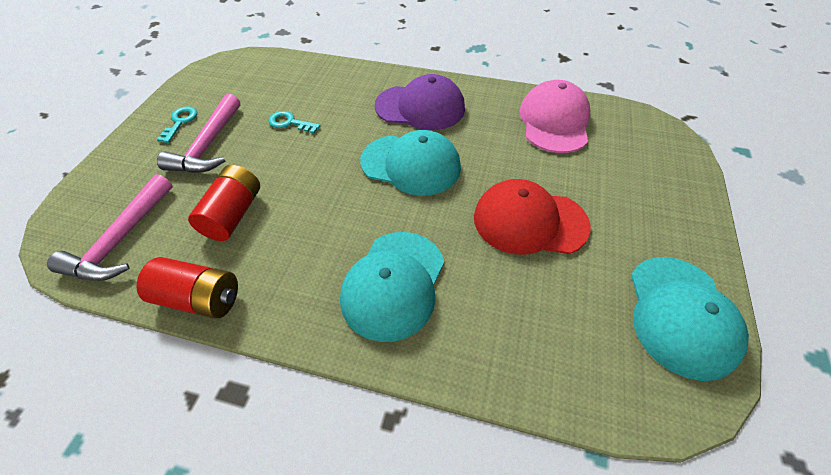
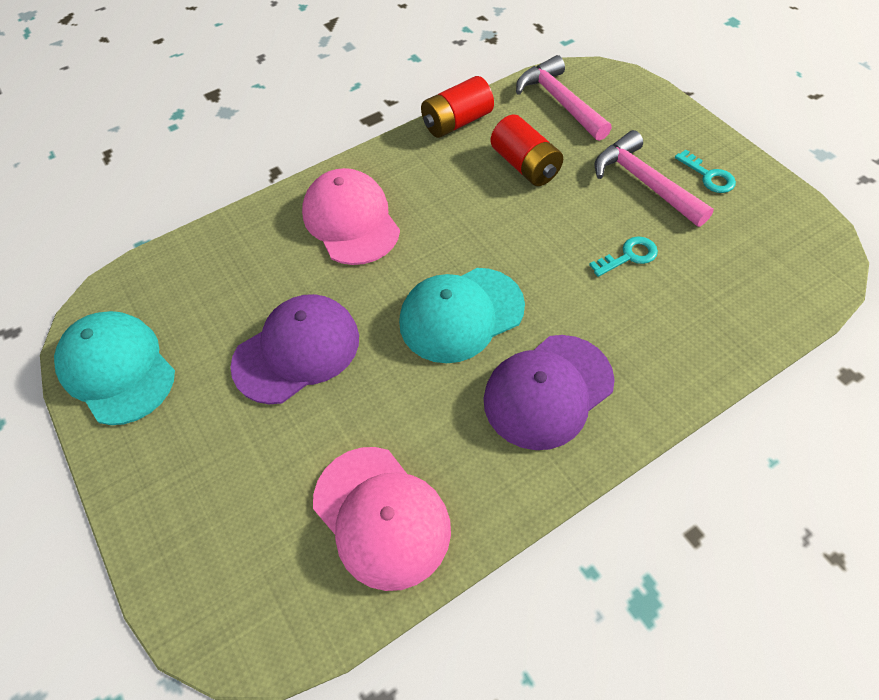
camera: 135 degrees right, 5 degrees up
turquoise cap [340,232,444,342] -> pink cap [302,168,400,265]
red cap [474,179,591,255] -> purple cap [230,294,359,404]

